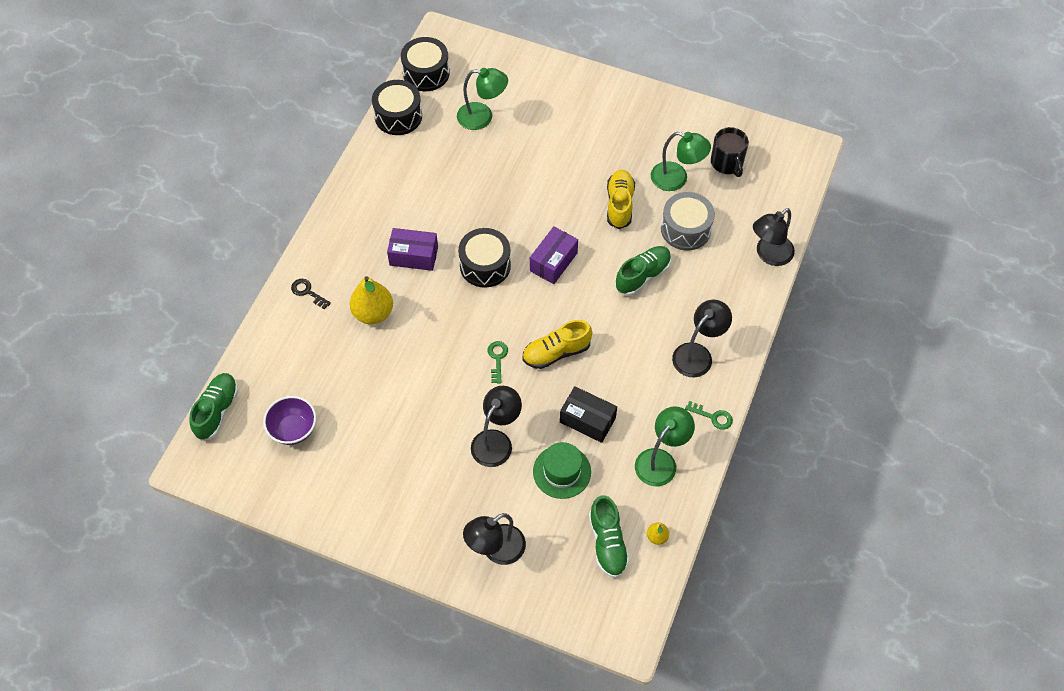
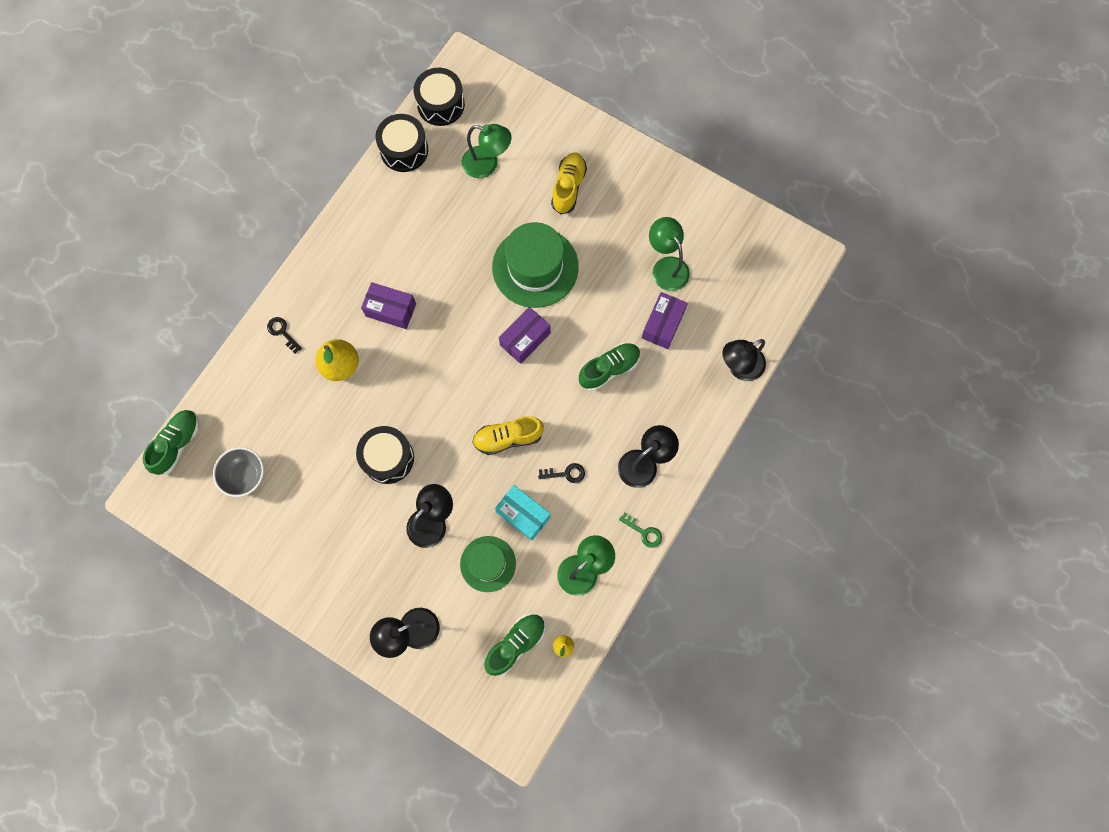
camera: 10 degrees right, 15 degrees up
purple bowl [263,396,316,445] -> grey bowl [213,447,264,497]
black drum [458,228,511,288] -> black drum moved to [356,426,414,484]
green key [488,341,508,384] -> none
black box [560,386,617,443] -> turquoise box [495,485,551,541]
green shoe [589,495,630,578] -> green shoe turned 135 degrees counterclockwise [484,614,545,676]
yellow shoe [607,170,635,229] -> yellow shoe moved to [551,152,587,214]
green lamp [651,132,711,191] -> green lamp turned 150 degrees counterclockwise [649,217,690,291]
grey drum [661,192,715,250] -> purple box [642,292,688,349]
black mug [711,127,749,177] -> none
none -> green hat [492,222,579,308]
none -> black key [538,463,585,483]

